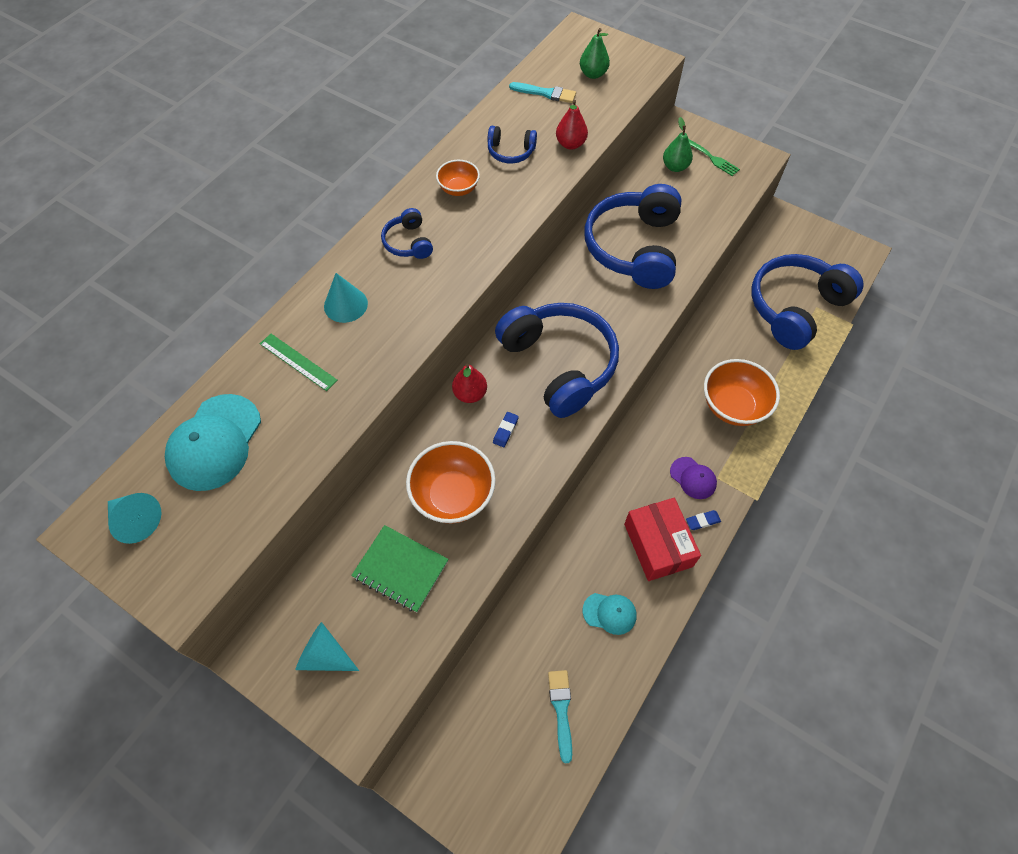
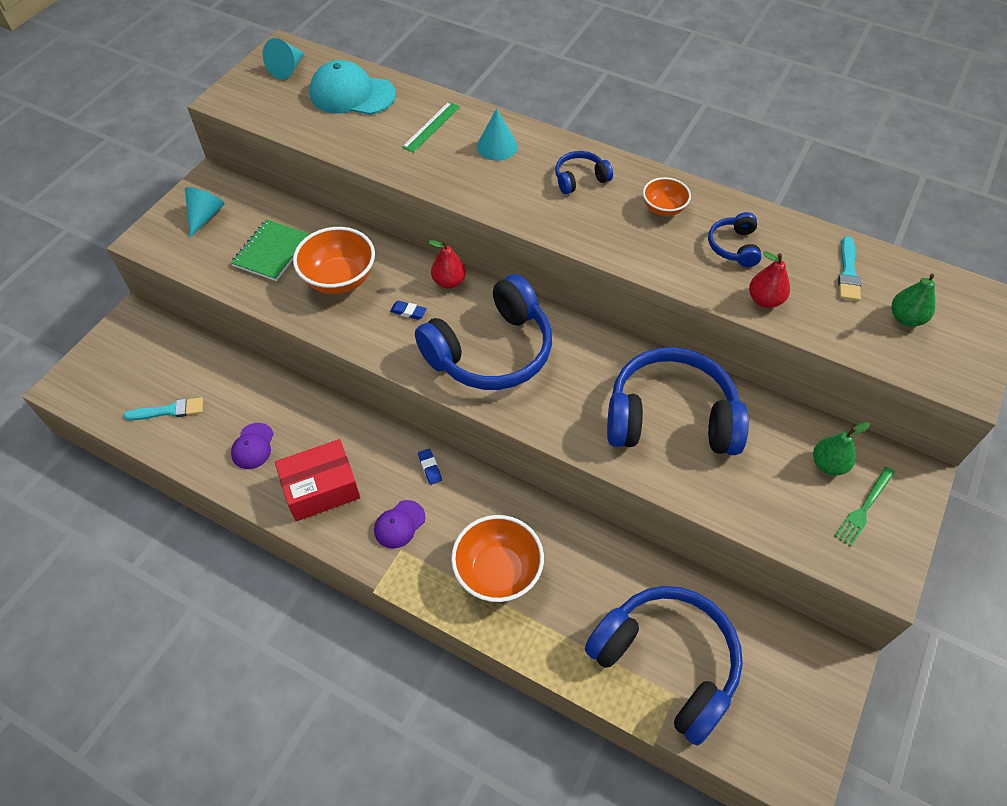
camera: 85 degrees right, 5 degrees down
turquoise cap [583,593,637,635] -> purple cap [231,423,274,469]
blue eraser [686,510,721,530] -> blue eraser moved to [418,449,442,485]

